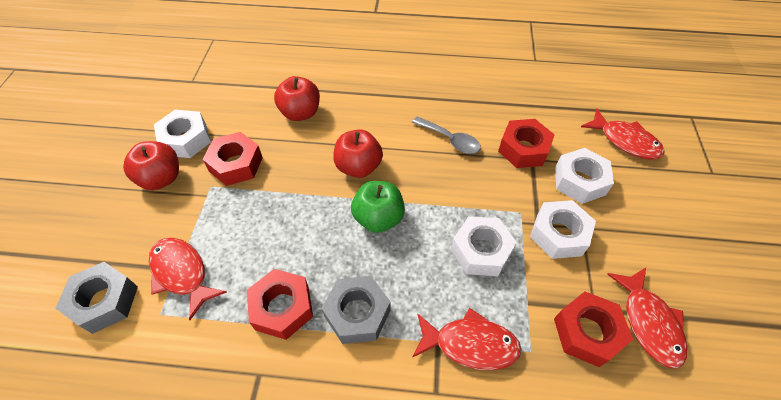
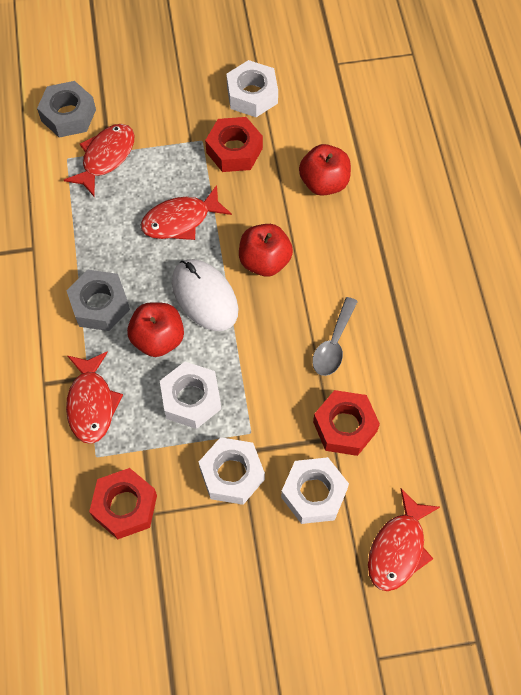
camera: 75 degrees right, 10 degrees up
red apple [123,141,179,190] -> red apple moved to [127,302,184,357]
red nut [247,269,313,340] -> none
green apple [351,181,405,233] -> white mouse [172,259,238,331]
red fish [607,268,687,369] -> red fish moved to [141,185,232,240]

